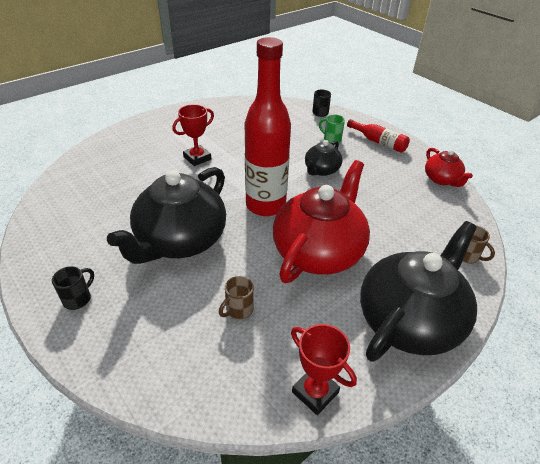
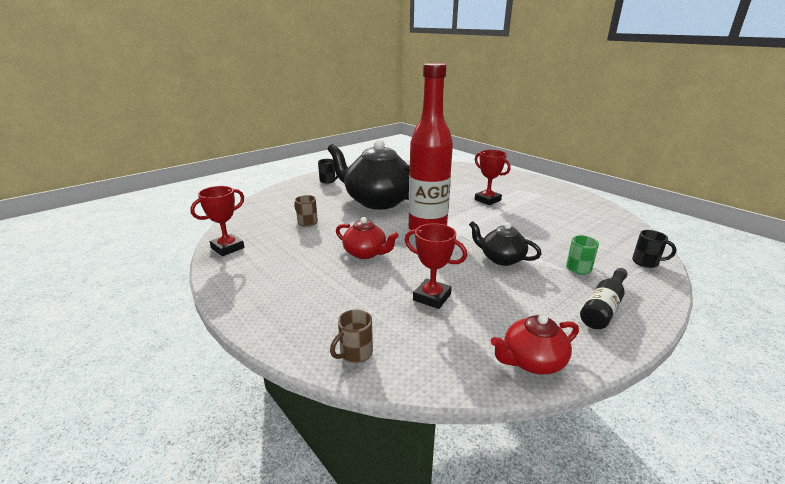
camera: 90 degrees right, 15 degrees down
red teapot [273,160,370,283] -> red teapot [336,217,399,259], size x0.49
red bottle [347,119,410,153] -> black bottle [580,268,628,329]
black teapot [360,221,477,361] -> none
none -> red trophy [405,223,467,309]

